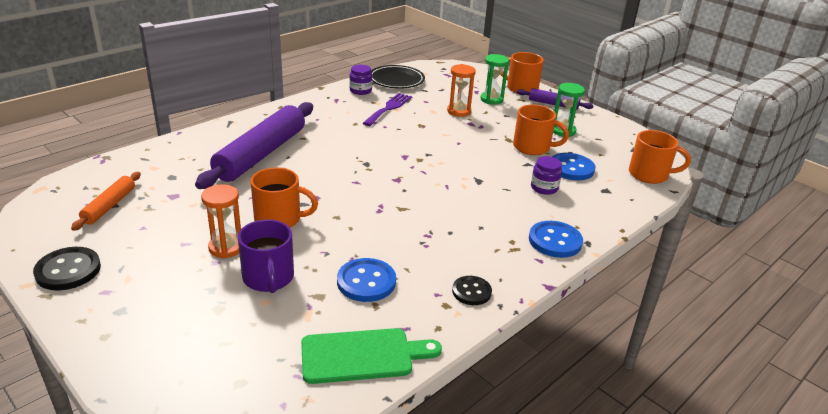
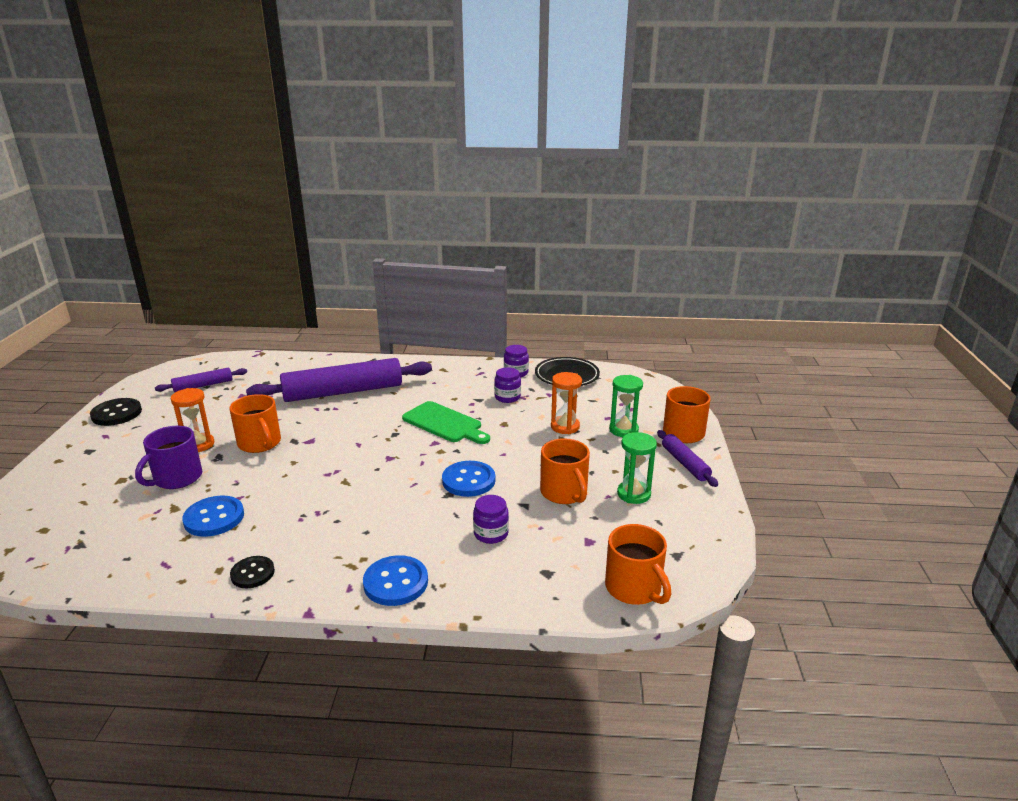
camera: 50 degrees right, 5 degrees down
orange rolling pin [71,172,141,231] -> purple rolling pin [155,368,247,392]
green cutting board [301,328,442,384] -> green cutting board moved to [402,401,490,444]
purple fork [363,93,412,126] -> purple jar [494,367,521,403]
blue button [552,153,595,180] -> blue button moved to [442,461,495,497]

